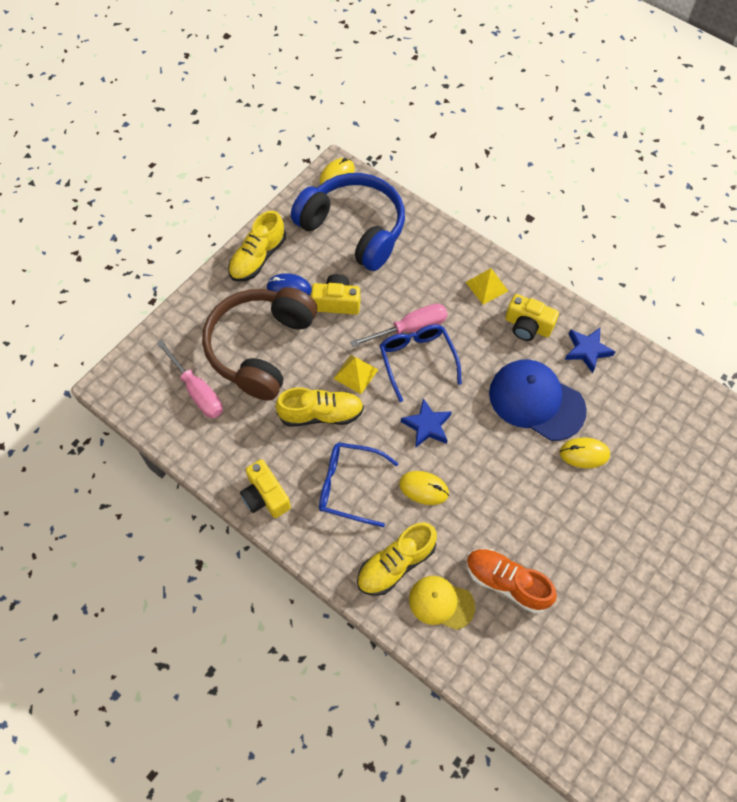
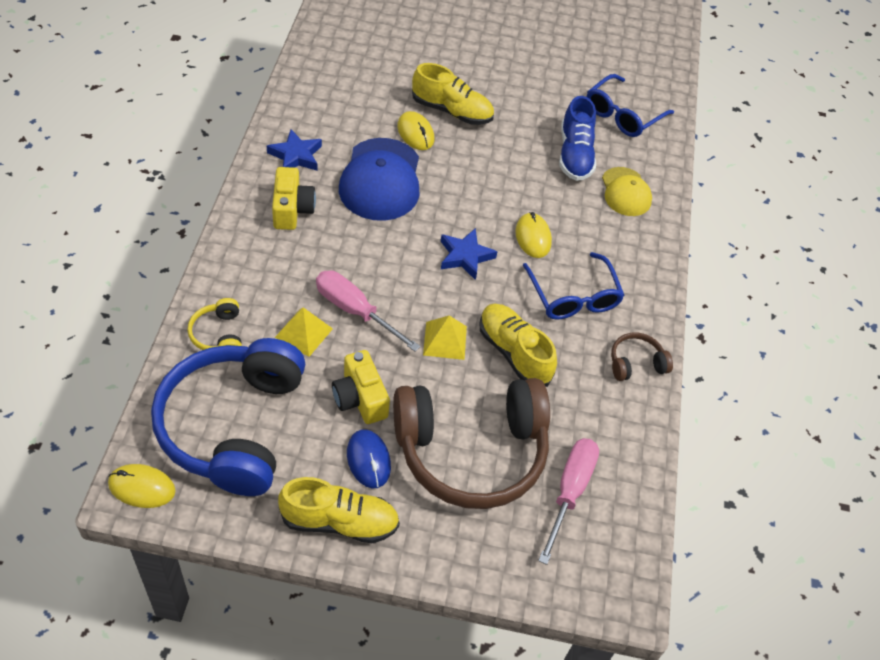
camera: 125 degrees left, 10 degrees down
yellow camera [240,459,291,518] -> brown headphones [611,332,673,381]
yellow shoe [357,522,437,596] -> yellow shoe moved to [412,63,494,125]
blue glasses [380,324,462,402] -> blue glasses moved to [587,74,674,137]
yellow pyramid [465,268,508,305] -> yellow pyramid moved to [275,307,333,357]
orange shoe [466,548,557,614] -> blue shoe [559,96,596,181]
none -> yellow headphones [187,298,242,350]

